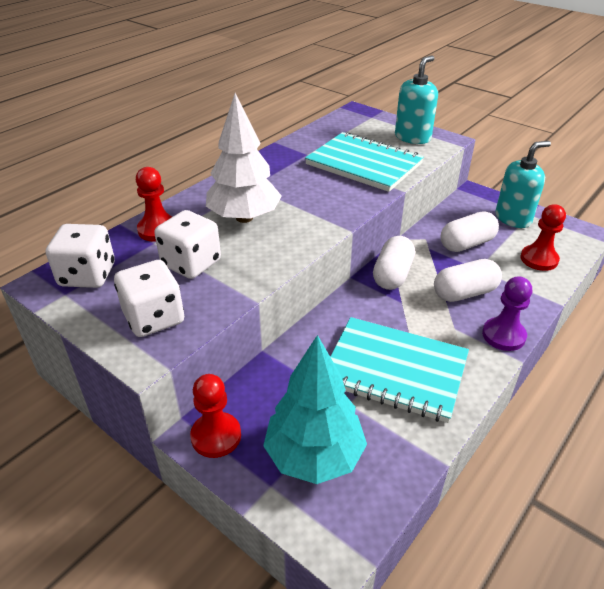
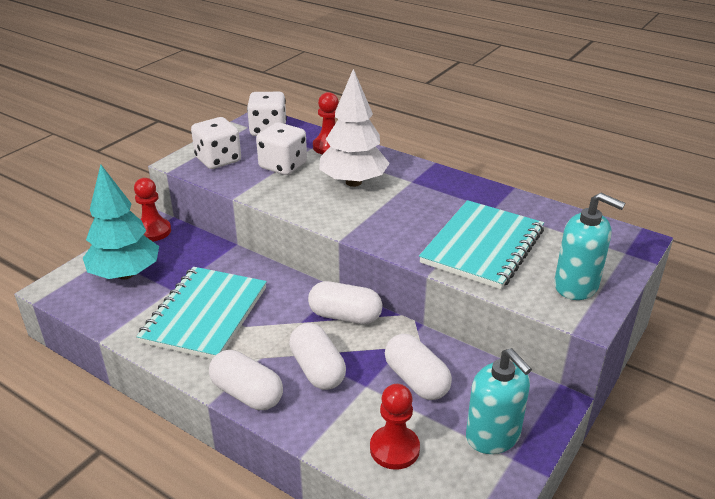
camera: 85 degrees right, 5 degrees down
purple pawn [482,276,532,351] -> white capsule [209,350,283,410]

